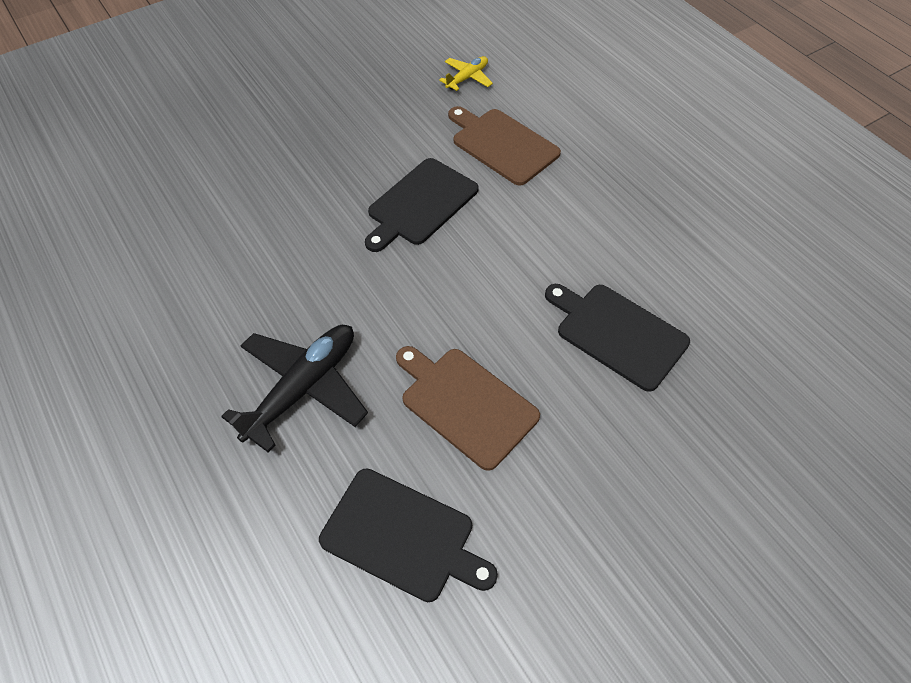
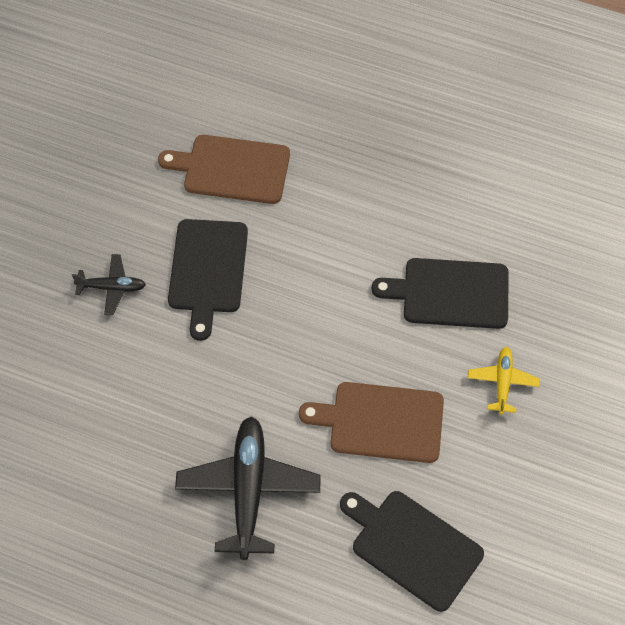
camera: 35 degrees left, 5 degrees up
black cutting board [319,469,498,602] -> black cutting board turned 135 degrees counterclockwise [340,491,484,612]
yellow plane [439,56,493,91] -> yellow plane moved to [468,347,540,415]
none -> black plane [72,254,146,315]

